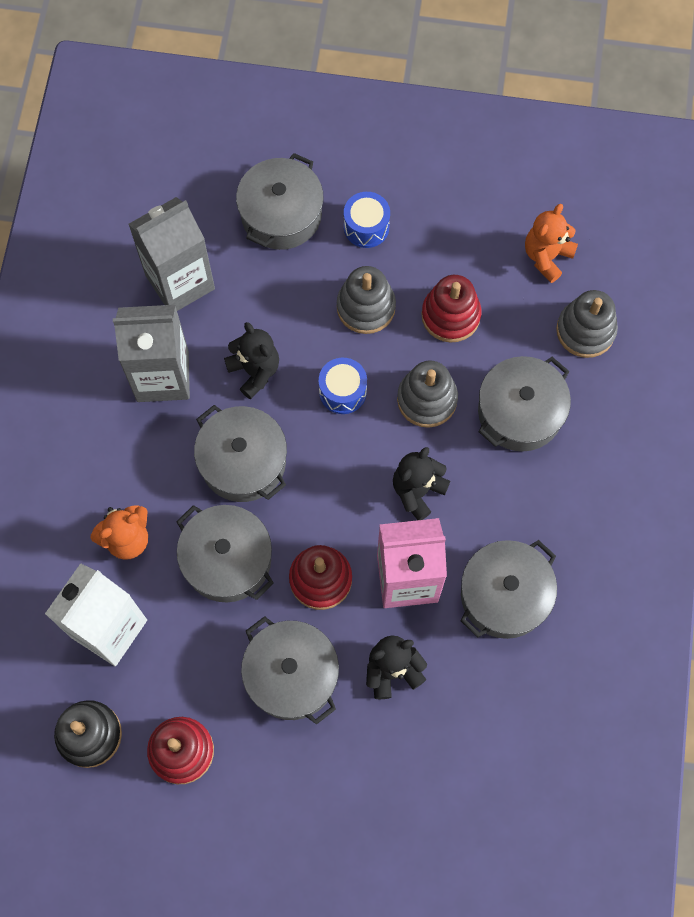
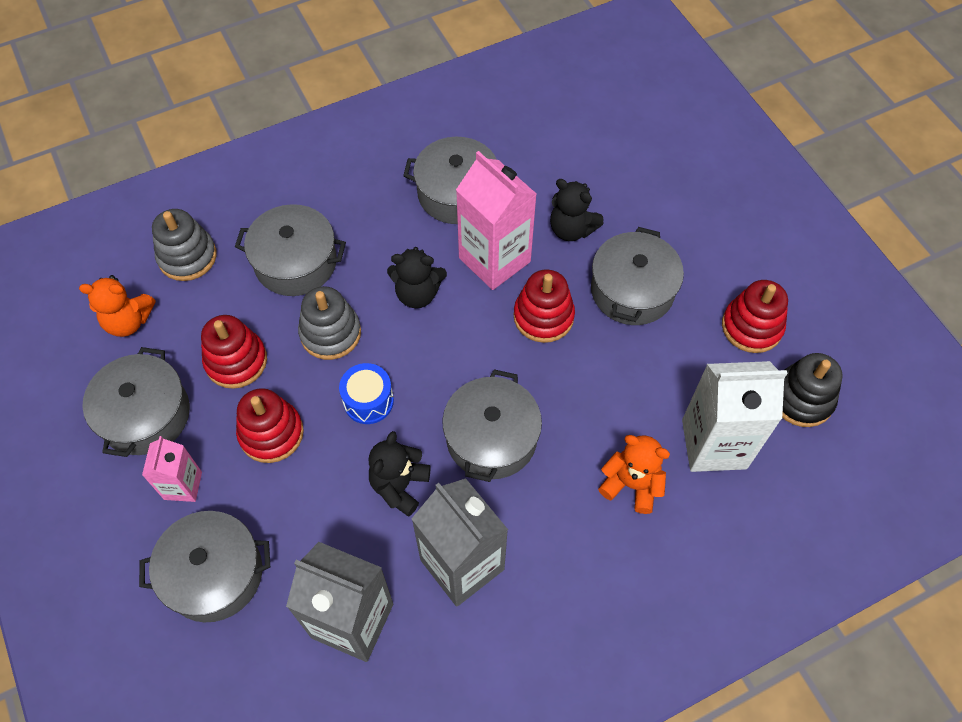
camera: 125 degrees left, 10 degrees down
grey pot [176,505,274,602] -> grey pot moved to [83,347,190,457]
grey stacking toy [337,266,396,334] -> red stacking toy [236,388,304,463]
blue drum [344,192,390,248] -> pink carton [142,436,202,502]

